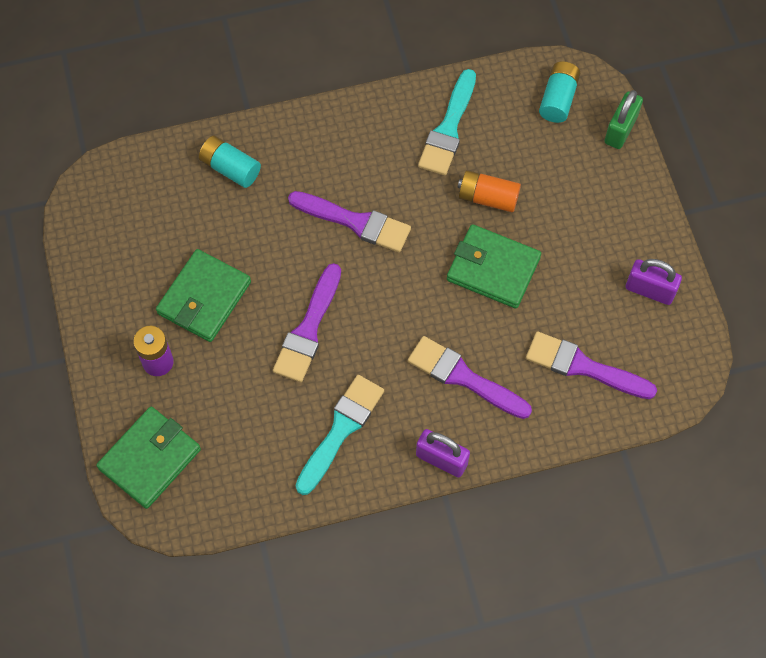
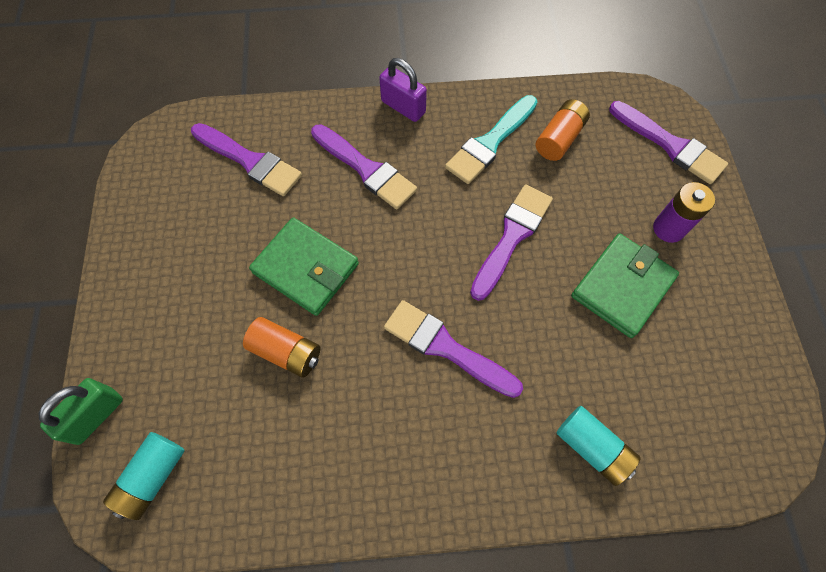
camera: 170 degrees left, 0 degrees up
green wallet [96,407,201,509] -> purple brush [609,101,728,184]
turquoise brush [418,69,476,175] -> none
purple padlock [626,259,682,305] -> none
none -> orange battery [536,99,590,161]

